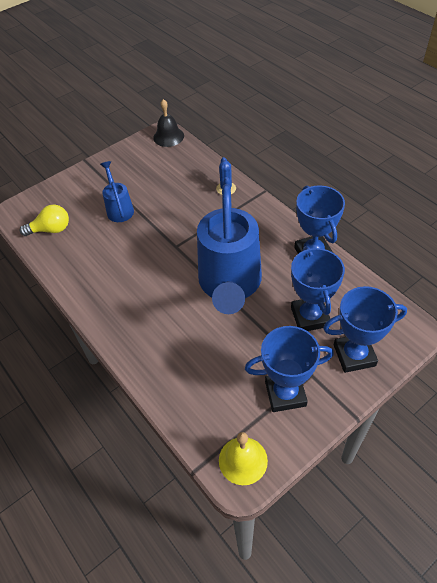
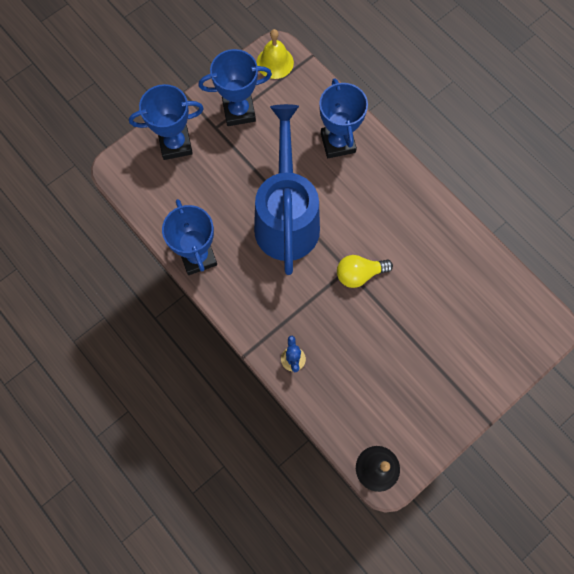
camera: 175 degrees right, 20 degrees up
yellow light bulb [20,205,69,236] -> yellow light bulb moved to [337,255,393,288]
blue watering can [100,161,134,222] -> none
blue trophy [291,246,345,331] -> blue trophy moved to [319,78,368,158]

